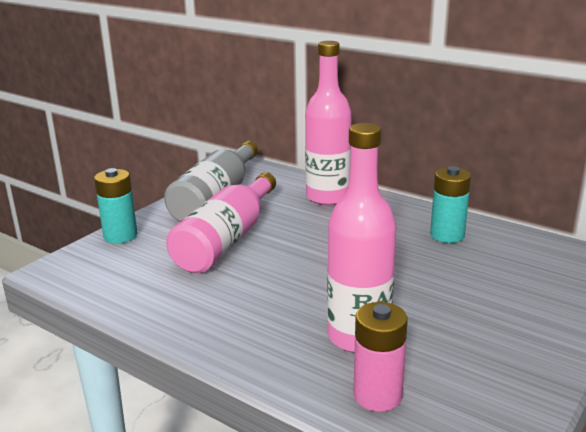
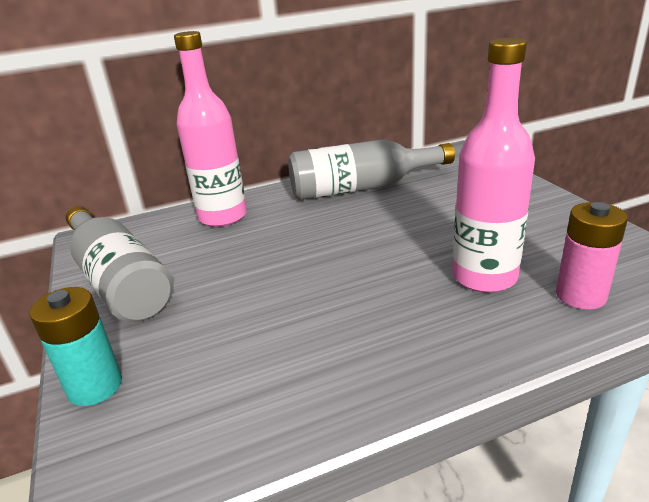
camera: 55 degrees left, 5 degrees up
pink bottle [166,172,276,273] -> none
turquoise battery [430,166,471,243] -> grey bottle [288,139,455,200]

